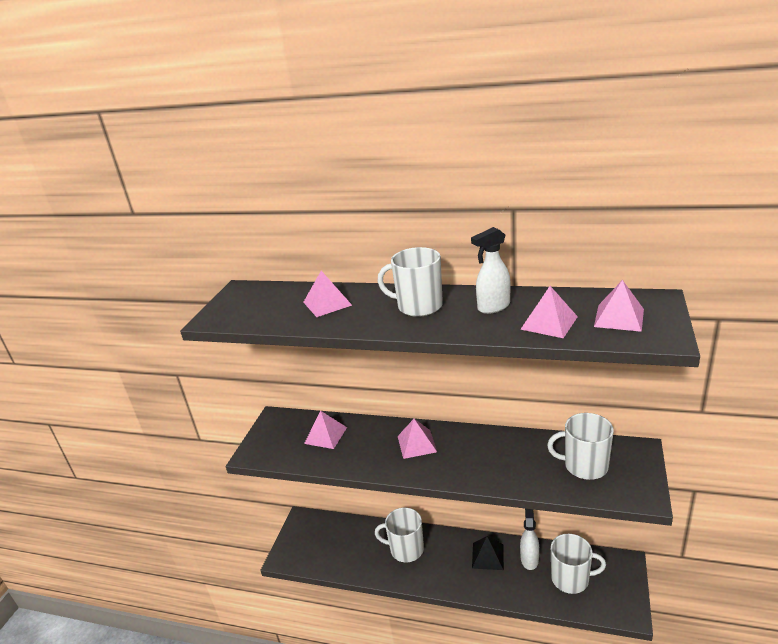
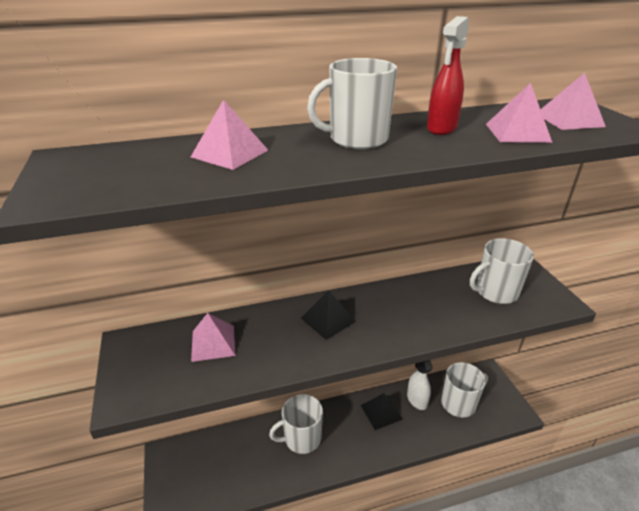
camera: 35 degrees left, 5 degrees up
pink pyramid [398,419,437,459] -> black pyramid [301,290,356,340]
white spray bottle [471,227,511,314] -> red spray bottle [427,16,469,135]

